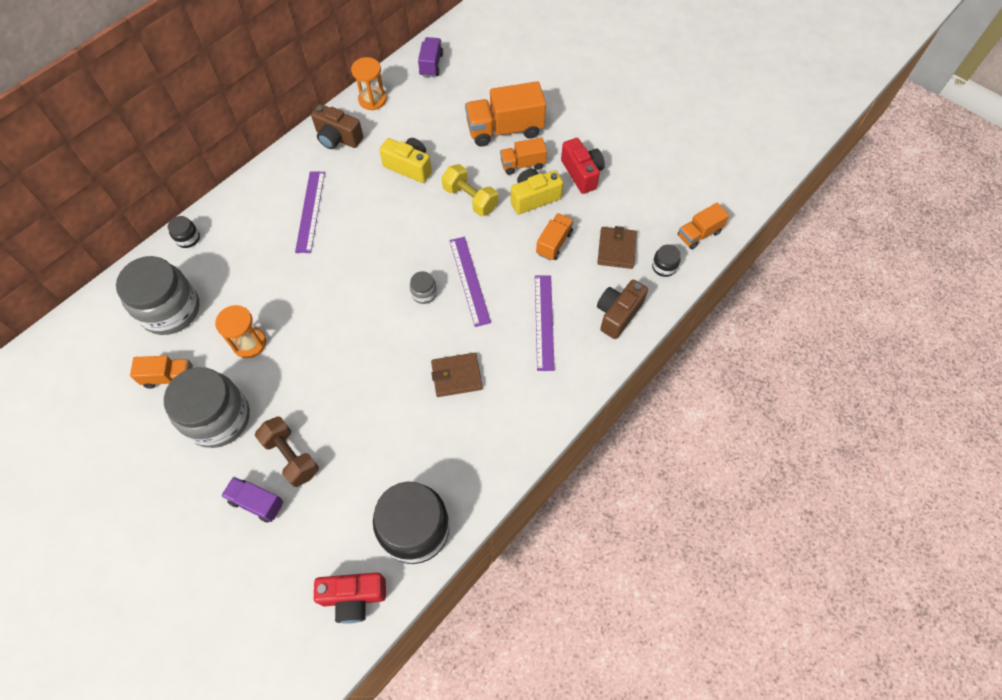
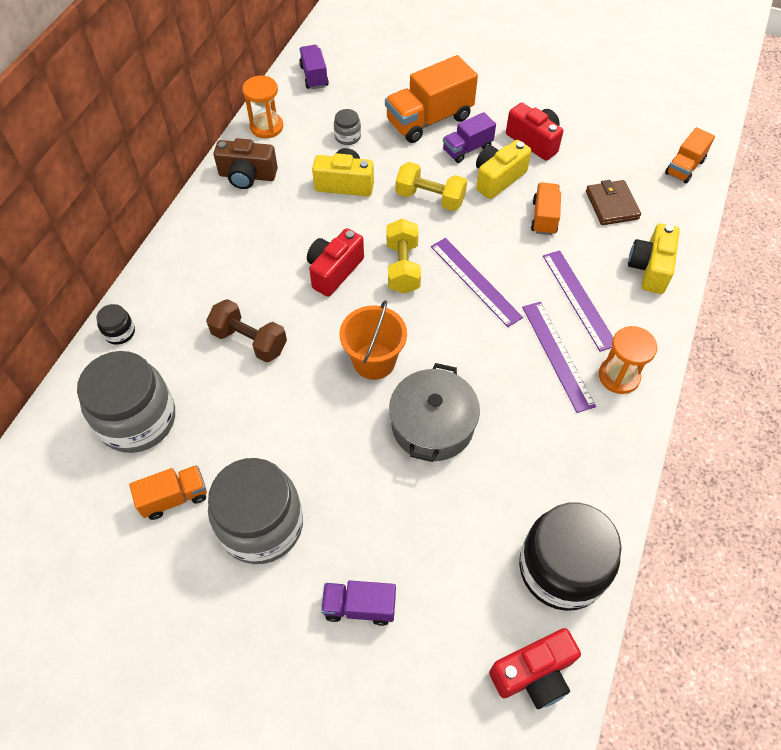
camera: 20 degrees left, 5 degrees down
orange hourglass [215,305,266,358] -> orange hourglass moved to [599,326,657,394]
brown dumbbell [255,416,319,487] -> brown dumbbell moved to [206,299,287,362]
purple ruler [295,171,325,253] -> purple ruler moved to [522,302,596,413]
grey jar [410,271,437,304] -> grey jar moved to [334,109,361,145]
brown wallet [431,353,482,397] -> none
orange truck [500,138,547,175] -> purple truck [443,112,496,163]
brown camera [597,280,648,339] -> yellow camera [628,223,680,294]
black jar [652,244,681,277] -> none
none -> red camera [307,228,364,297]
none -> orange bucket [340,300,407,380]
none -> yellow dumbbell [386,219,421,294]
none -> grey pot [389,363,480,462]

